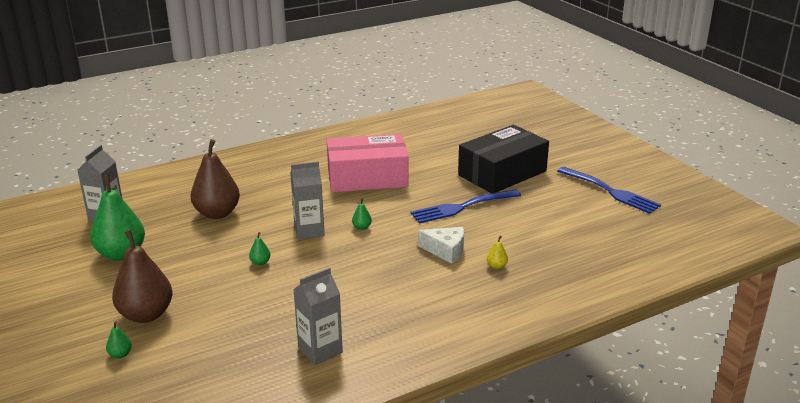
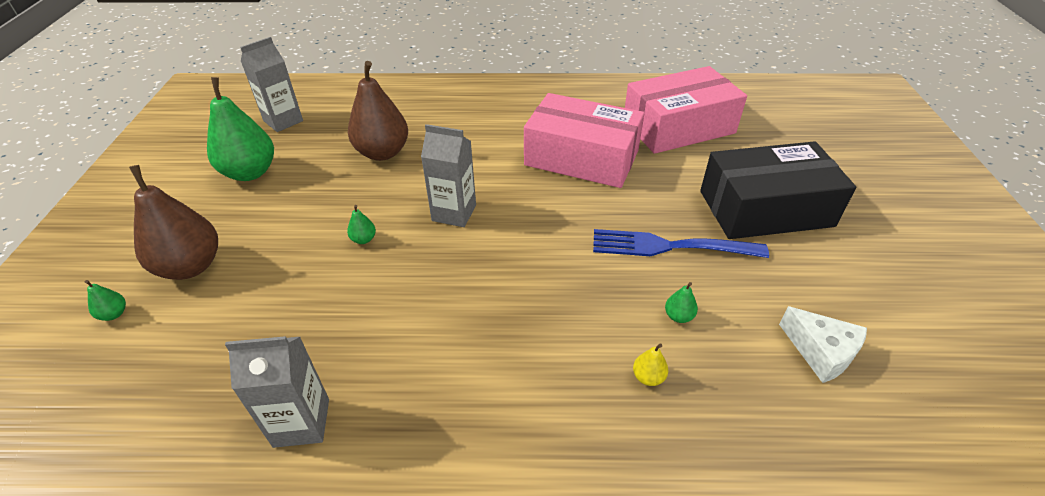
camera: 30 degrees right, 15 degrees up
green pear [352,199,372,230] -> green pear moved to [665,282,698,323]
white cheese [418,227,464,264] -> white cheese moved to [779,306,867,383]
blue fork [557,167,661,214] -> none
none -> pink box [625,66,747,154]

